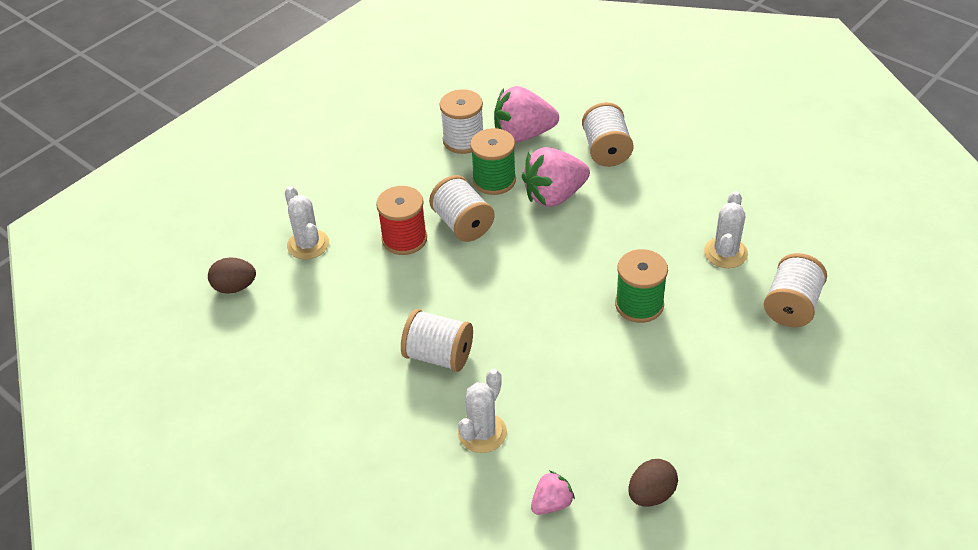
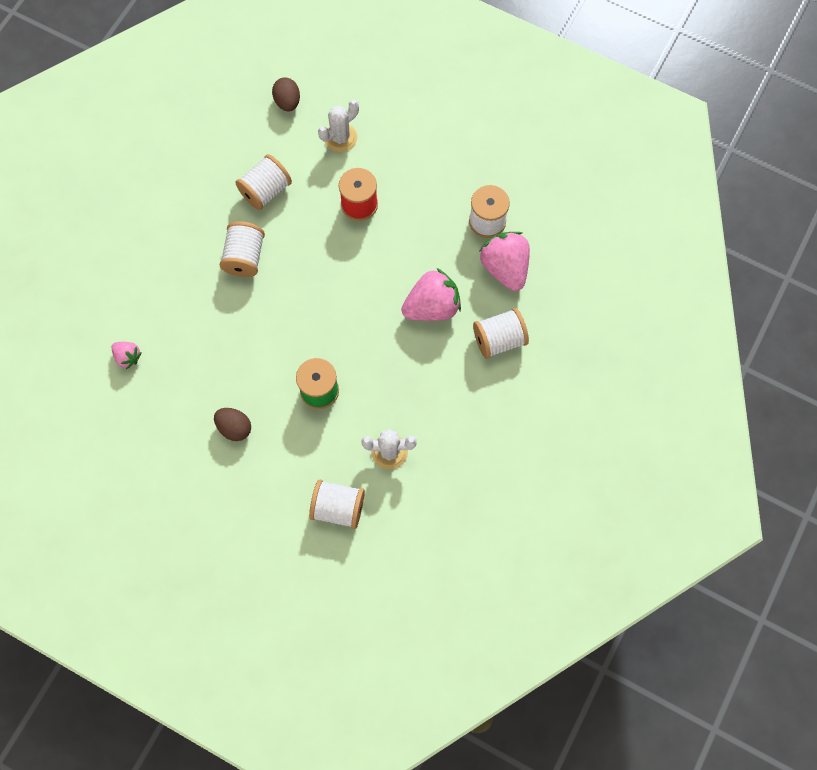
camera: 75 degrees right, 25 degrees up
white spool [429,175,495,242] -> white spool moved to [235,154,292,210]
white cactus [458,369,507,453] -> none
green spool [470,128,516,195] -> none
pink strawberry [522,147,590,207] -> pink strawberry turned 105 degrees clockwise [401,268,461,321]
brown egg [628,459,678,507] -> brown egg moved to [214,408,251,441]

